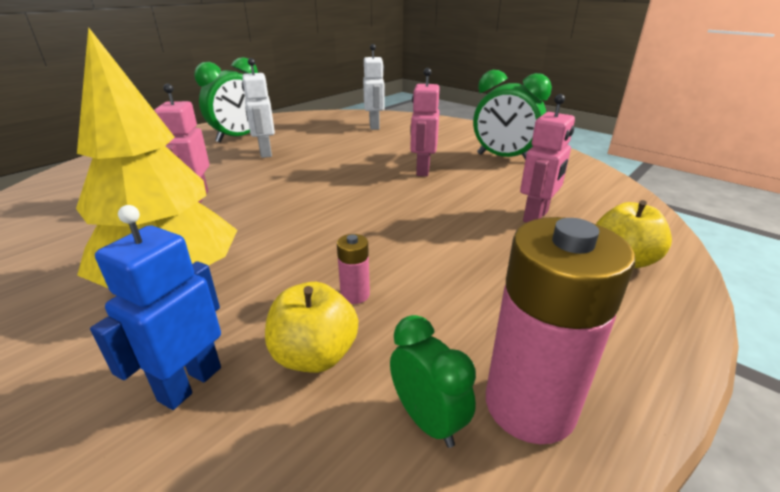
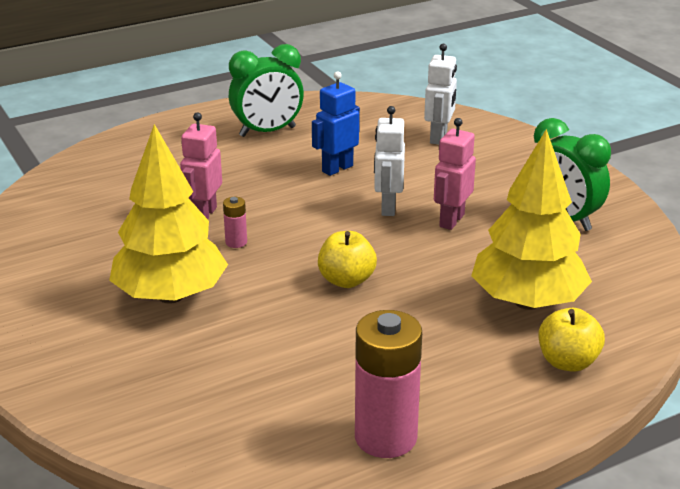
camera: 20 degrees right, 0 degrees up
blue robot [90,205,221,410] -> blue robot moved to [312,71,360,176]
white robot [242,58,275,158] -> white robot moved to [374,106,405,216]
yellow apple [265,282,358,373] -> yellow apple moved to [318,231,377,288]
pink battery [337,234,370,304] -> pink battery moved to [223,197,247,248]
green clock [390,315,476,448] -> none
pink robot [520,94,575,222] -> yellow tree [471,129,592,310]

